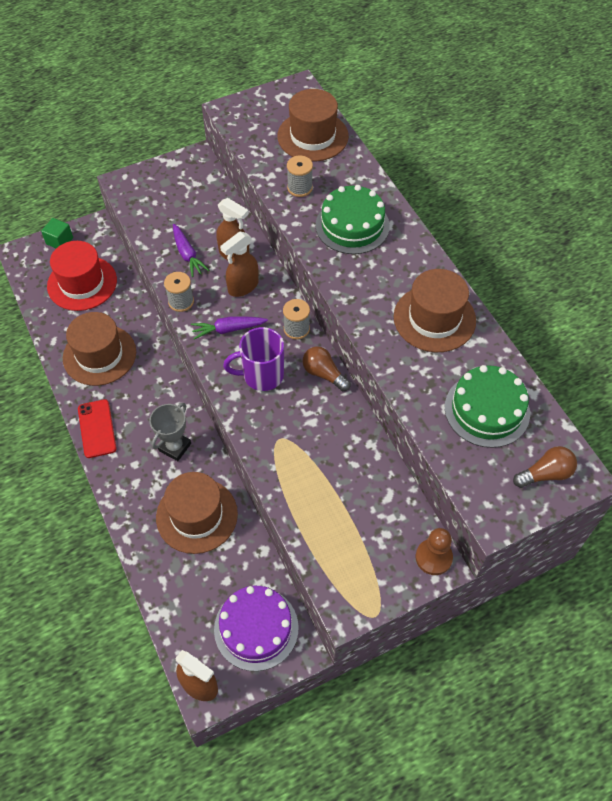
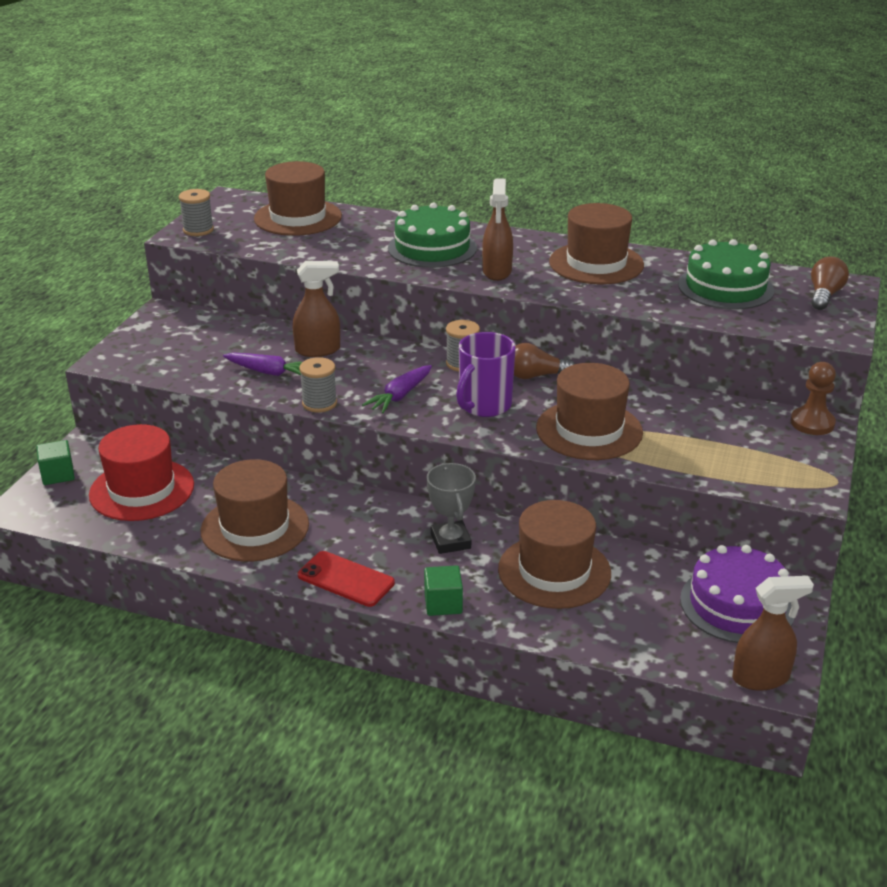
camera: 45 degrees left, 25 degrees down
brown spray bottle [220,231,259,297] -> brown spray bottle moved to [482,178,513,281]
grey spool [287,156,313,197] -> grey spool moved to [179,189,214,236]
none -> green cube [424,565,463,616]
none -> brown hat [536,363,643,460]

